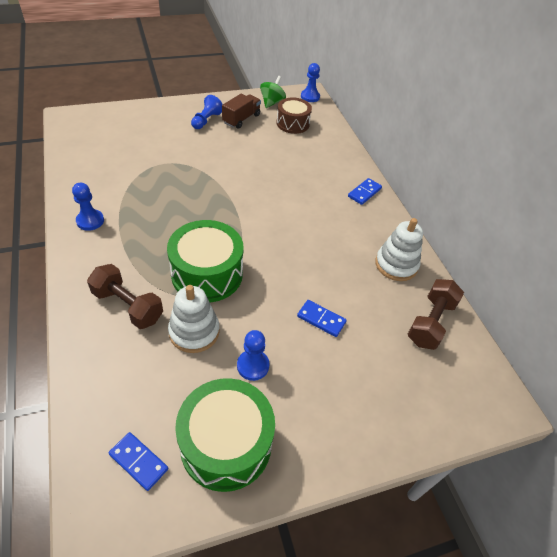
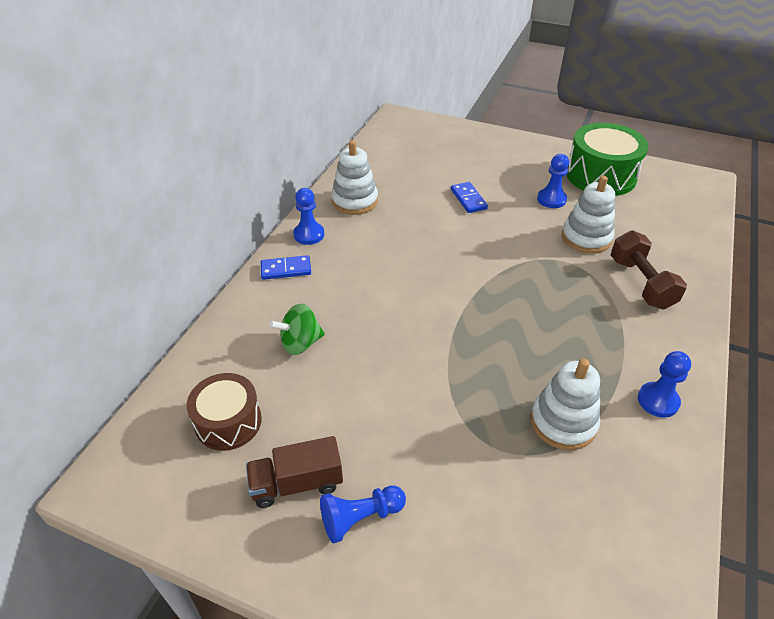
camera: 135 degrees left, 5 degrees down
blue domino [109,432,168,491] -> none
green drum [167,220,244,303] -> none
green spinning top [260,76,286,108] -> green spinning top moved to [269,304,325,355]
blue pawn [301,63,320,102] -> blue pawn moved to [293,188,324,245]
brown dumbbell [407,279,464,350] -> none
none -> white stacking toy [531,359,600,450]

